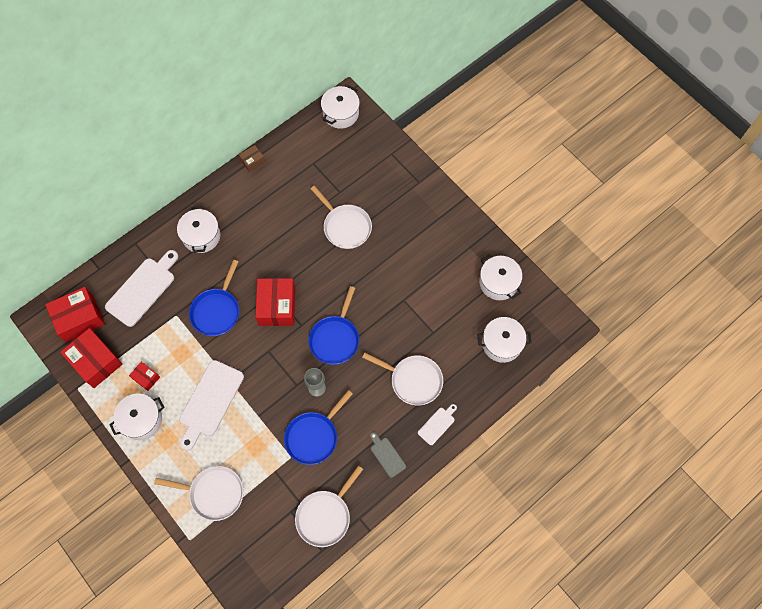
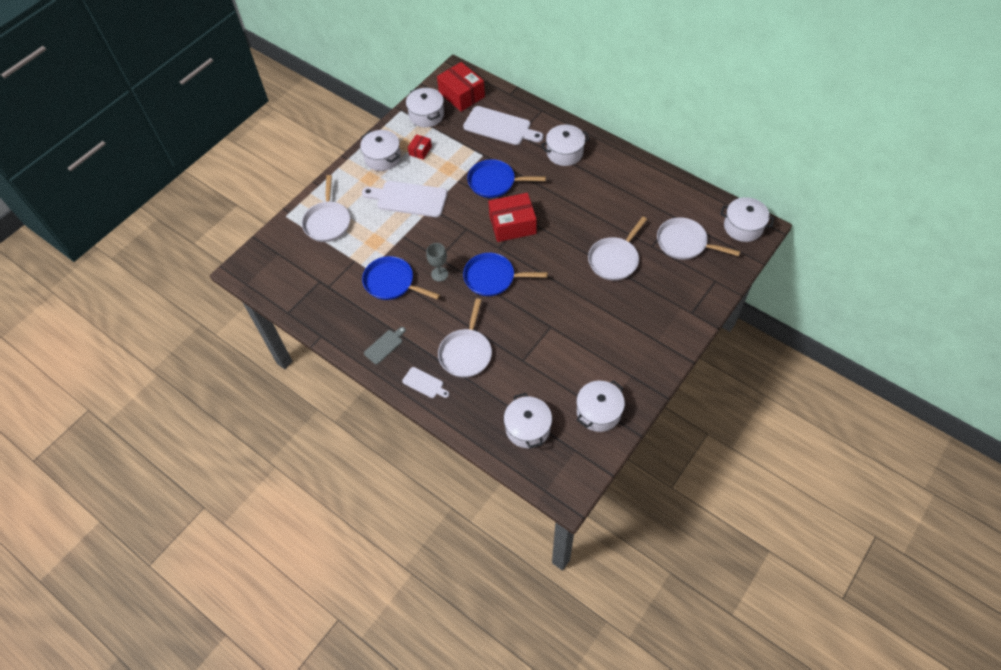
camera: 80 degrees right, 10 degrees down
red box [60,328,122,388] -> white pot [406,88,444,127]
brown box [239,145,265,172] -> none
white pan [295,466,363,547] -> white pan moved to [657,218,740,260]

